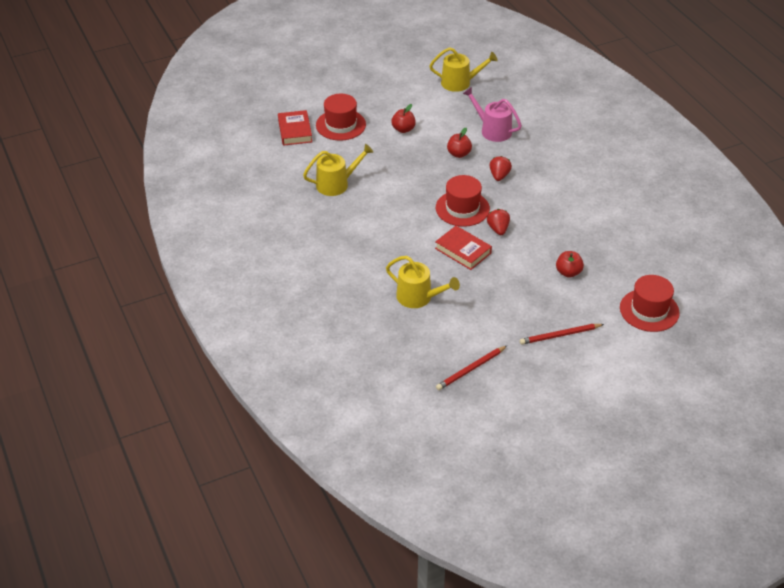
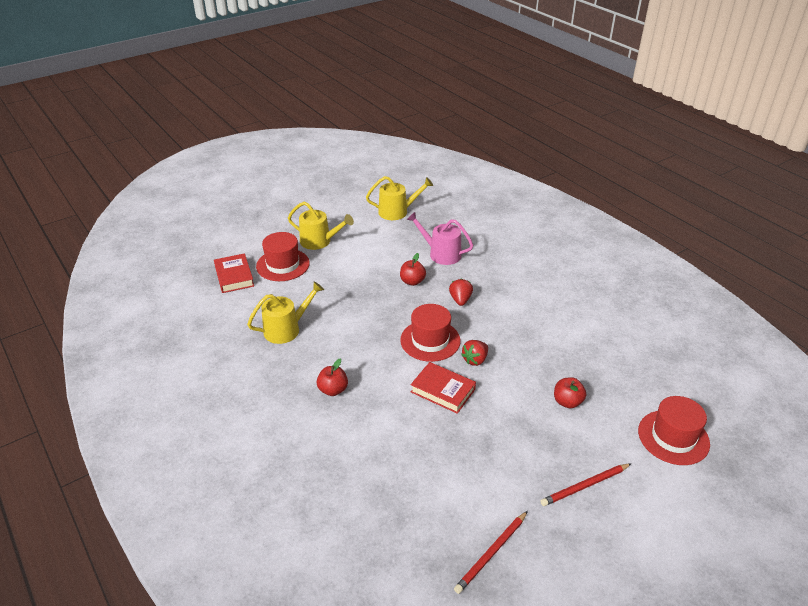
camera: 10 degrees left, 5 degrees down
yellow watering can [386,256,460,308] -> yellow watering can moved to [288,202,354,250]
red apple [391,104,416,133] -> red apple moved to [317,358,348,396]
red strawberry [487,209,510,235] -> red strawberry turned 120 degrees counterclockwise [461,340,488,366]

